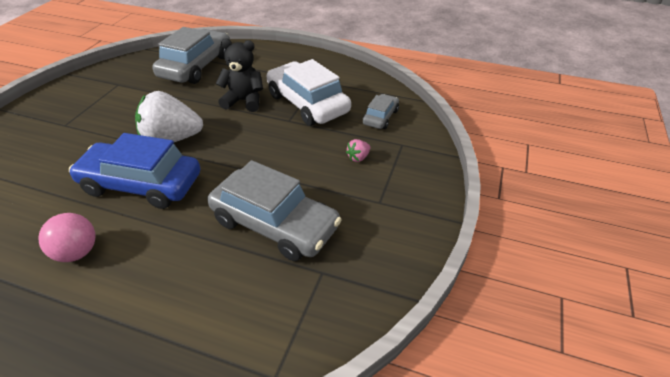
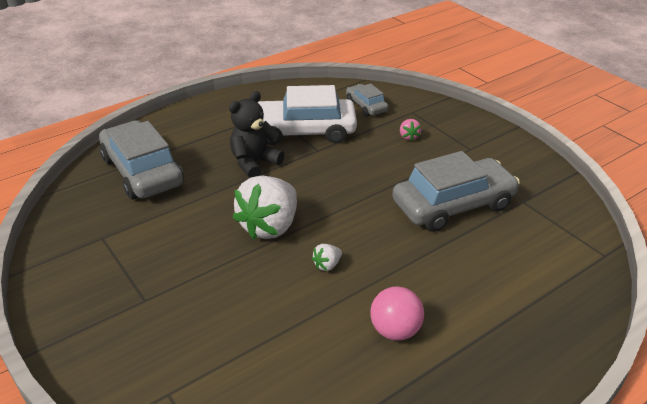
camera: 55 degrees left, 5 degrees down
blue car [69,133,200,209] -> white strawberry [312,244,342,271]

